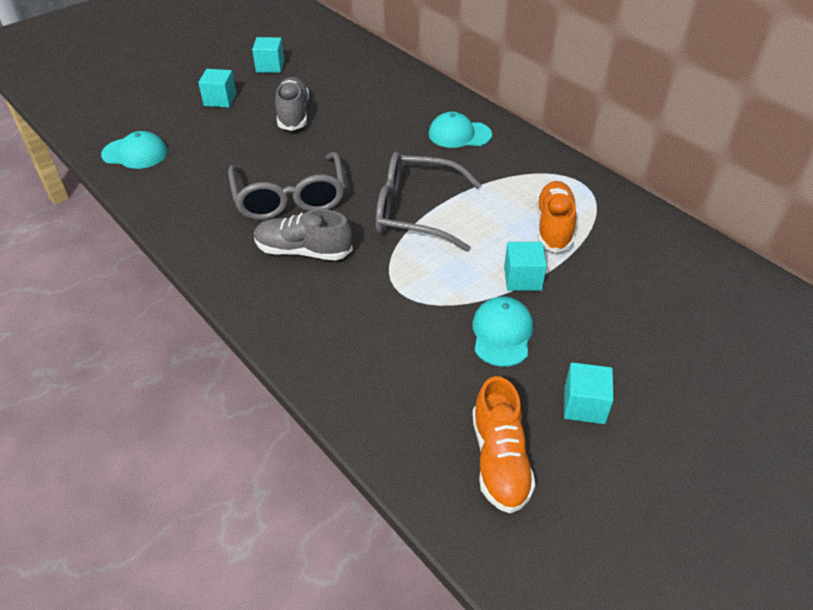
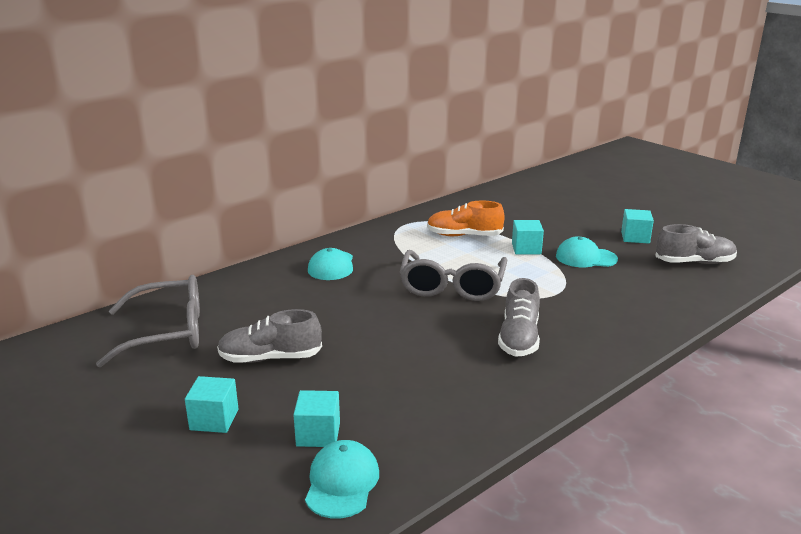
camera: 90 degrees left, 20 degrees down
grey glasses [228,152,345,220] -> grey glasses moved to [96,275,200,367]
turquoise cube [252,37,284,73] -> turquoise cube moved to [293,390,340,447]
orange shoe [472,376,536,513] -> grey shoe [655,224,737,264]

